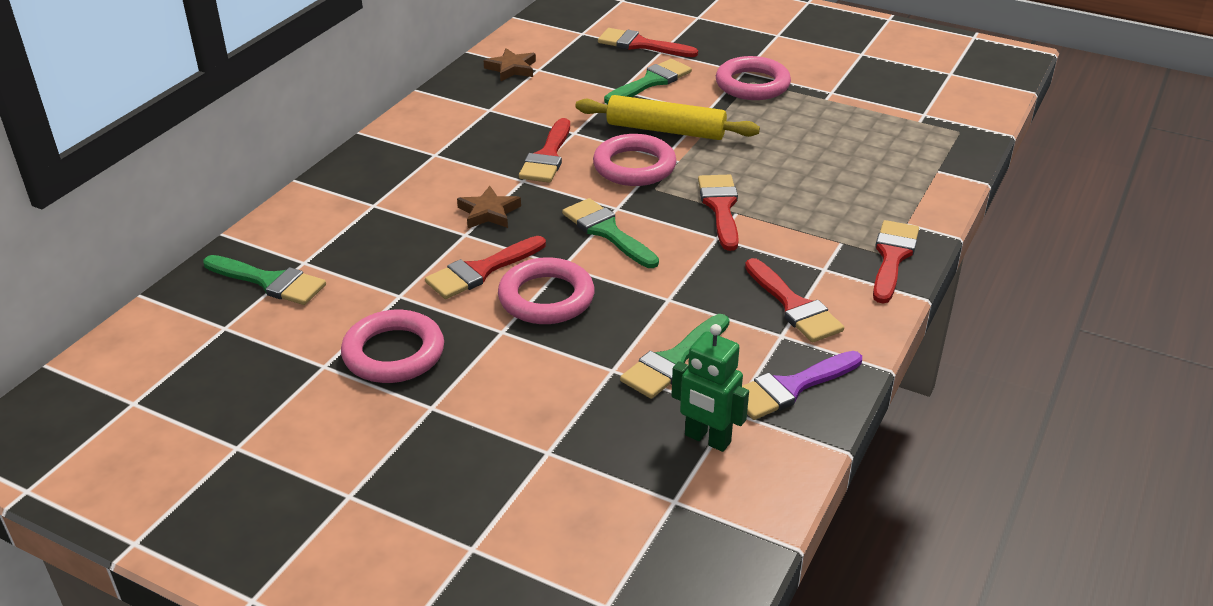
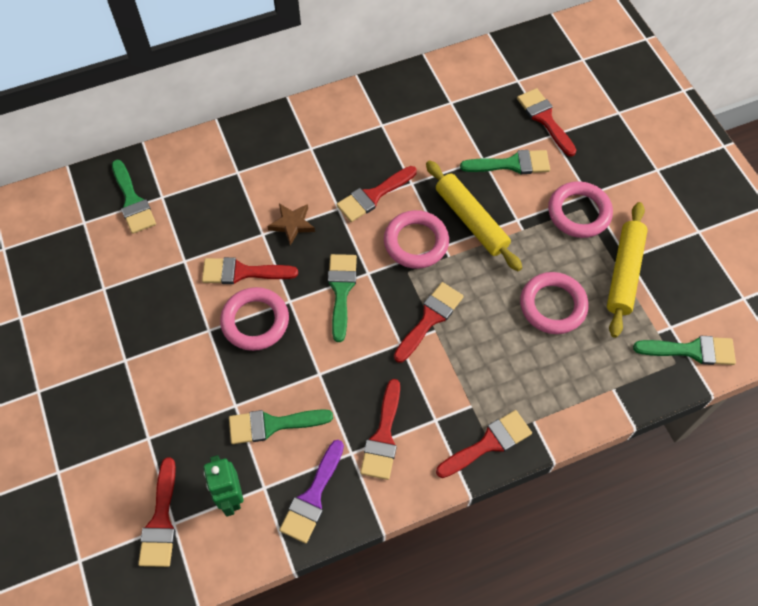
camera: 40 degrees right, 25 degrees up
pink ring [341,310,444,383] -> pink ring moved to [520,272,588,334]
brown star [483,48,536,81] -> none
purple brush [742,351,862,420] -> purple brush turned 75 degrees counterclockwise [279,440,344,543]
none -> red brush [138,457,176,567]
none -> yellow rolling pin [607,202,648,338]
none -> green brush [633,336,736,365]

